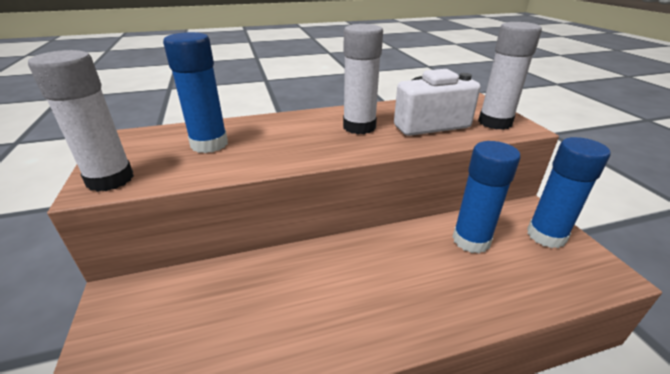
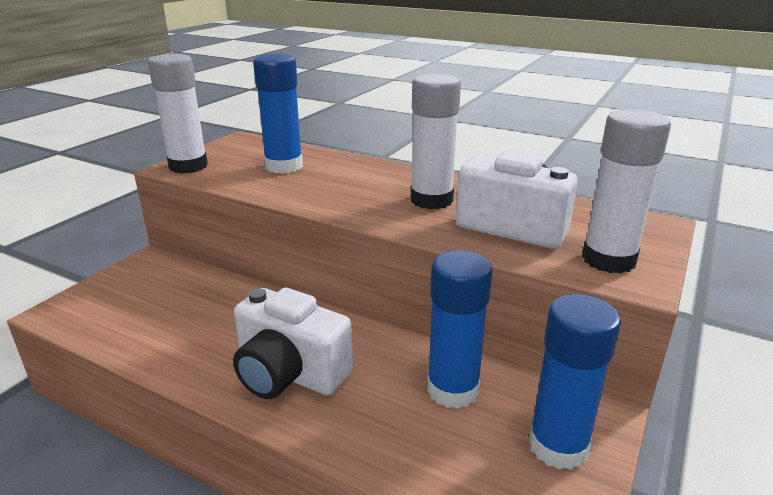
camera: 45 degrees right, 5 degrees down
none -> white camera [233,288,353,399]

